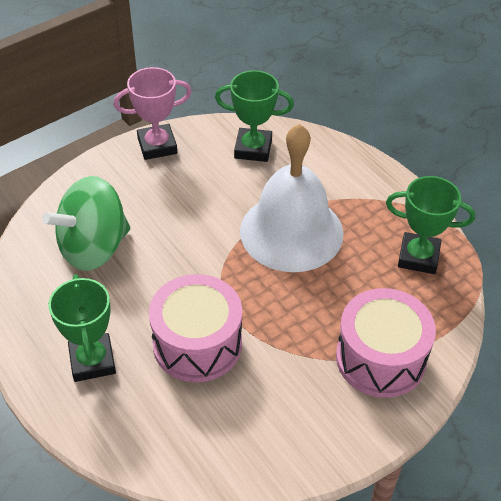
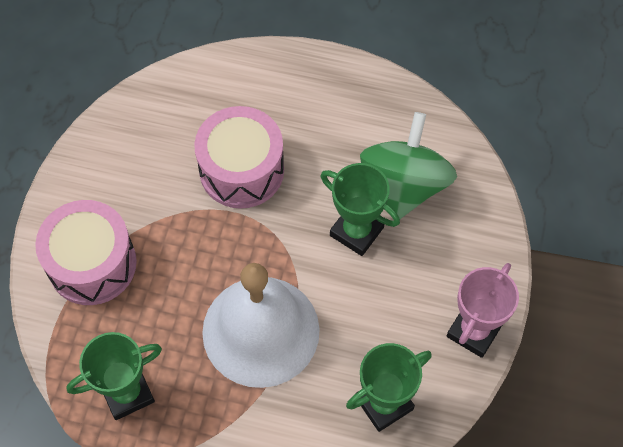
camera: 140 degrees right, 15 degrees up
green trophy [49,274,116,382] -> green trophy moved to [321,163,400,256]

